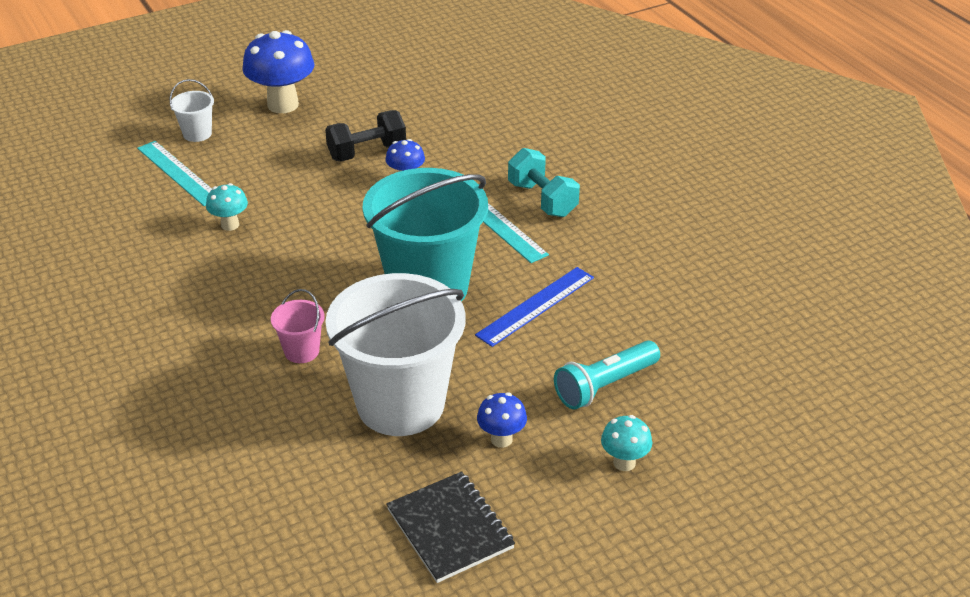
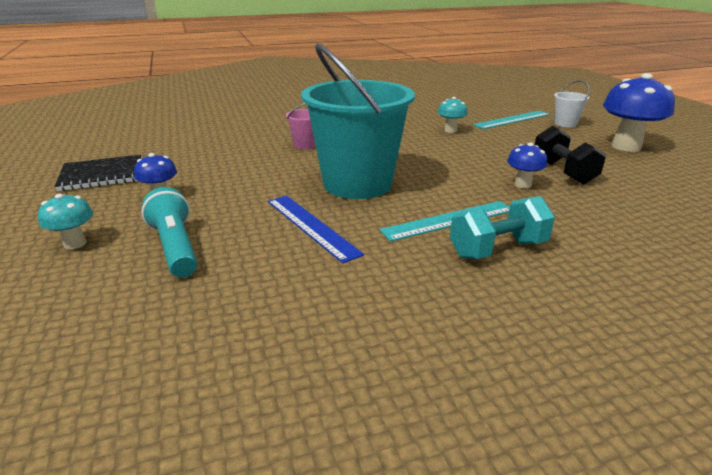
camera: 100 degrees right, 10 degrees down
white bucket [326,273,466,436] -> none

